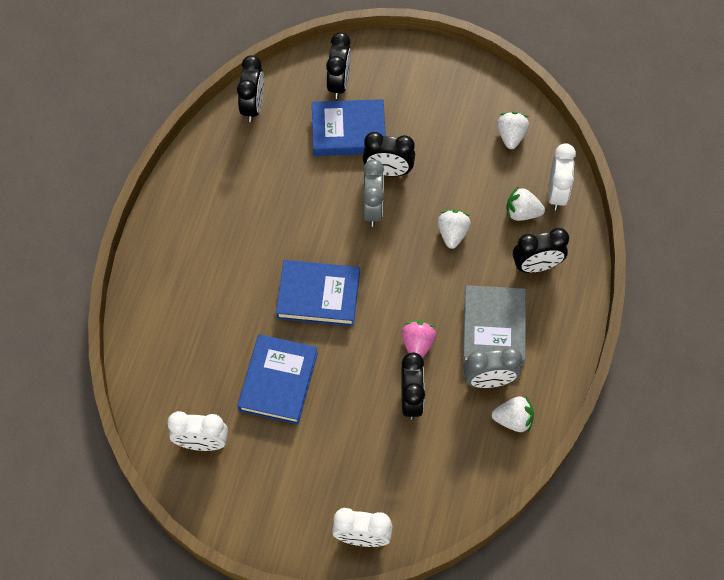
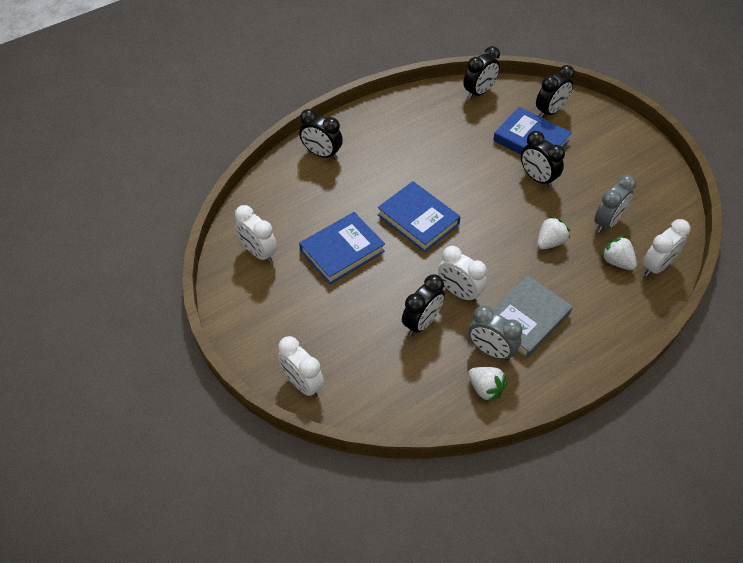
camera: 40 degrees right, 10 degrees down
grey clock [363,159,384,227] -> grey clock moved to [594,175,636,233]
pink strawberry [402,320,436,358] -> white clock [438,246,487,303]
white strawberry [497,112,529,149] -> none
black clock [513,228,569,273] -> black clock moved to [299,109,343,160]

